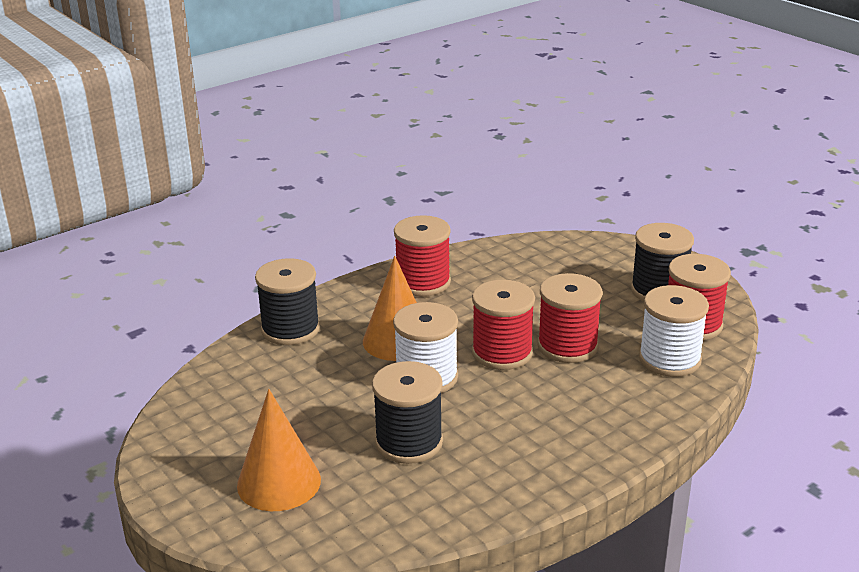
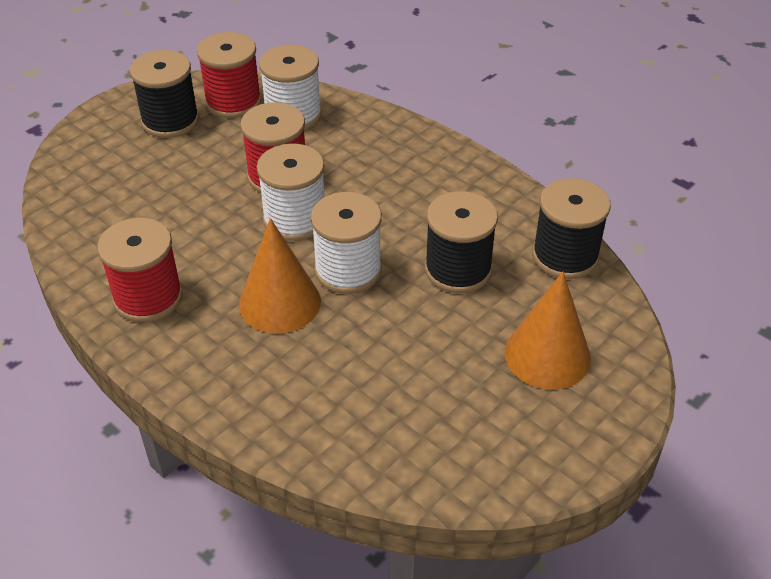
camera: 100 degrees left, 15 degrees up
black spool [255,258,320,345] -> black spool moved to [532,178,611,279]
red spool [472,280,535,370] -> white spool [257,143,325,241]

